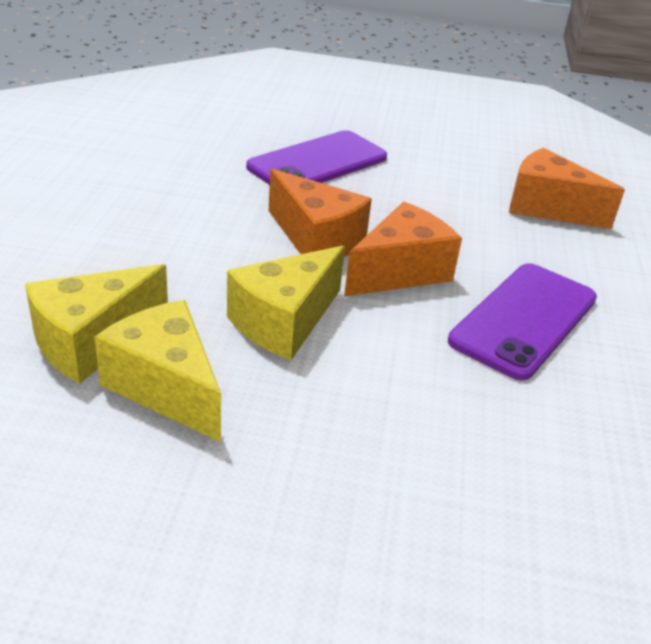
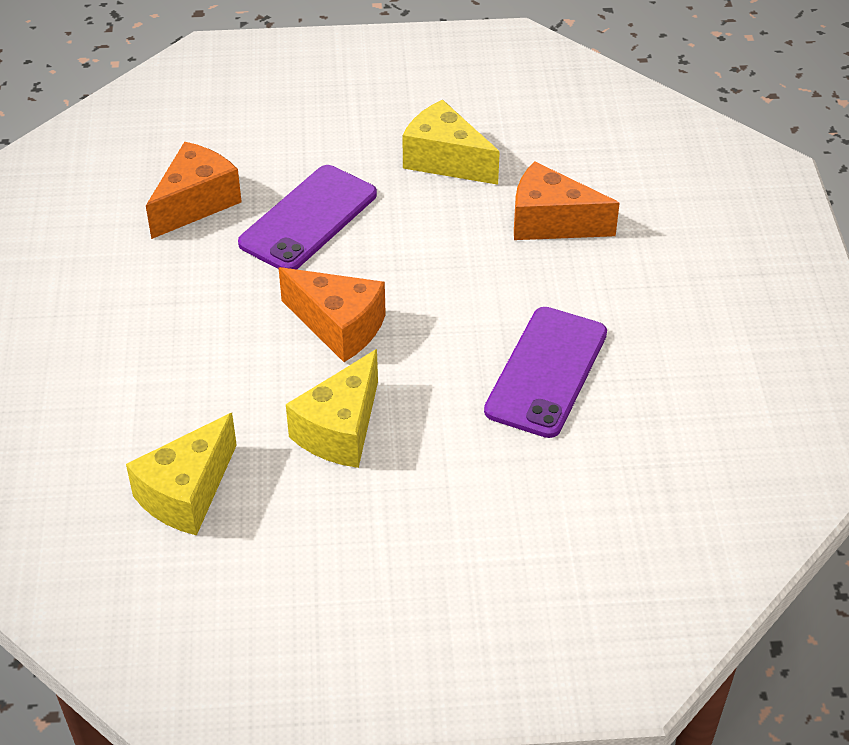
camera: 10 degrees left, 10 degrees up
yellow cheese [94,300,221,442] -> yellow cheese moved to [402,100,500,185]
orange cheese [344,202,462,296] -> orange cheese moved to [146,142,242,239]

